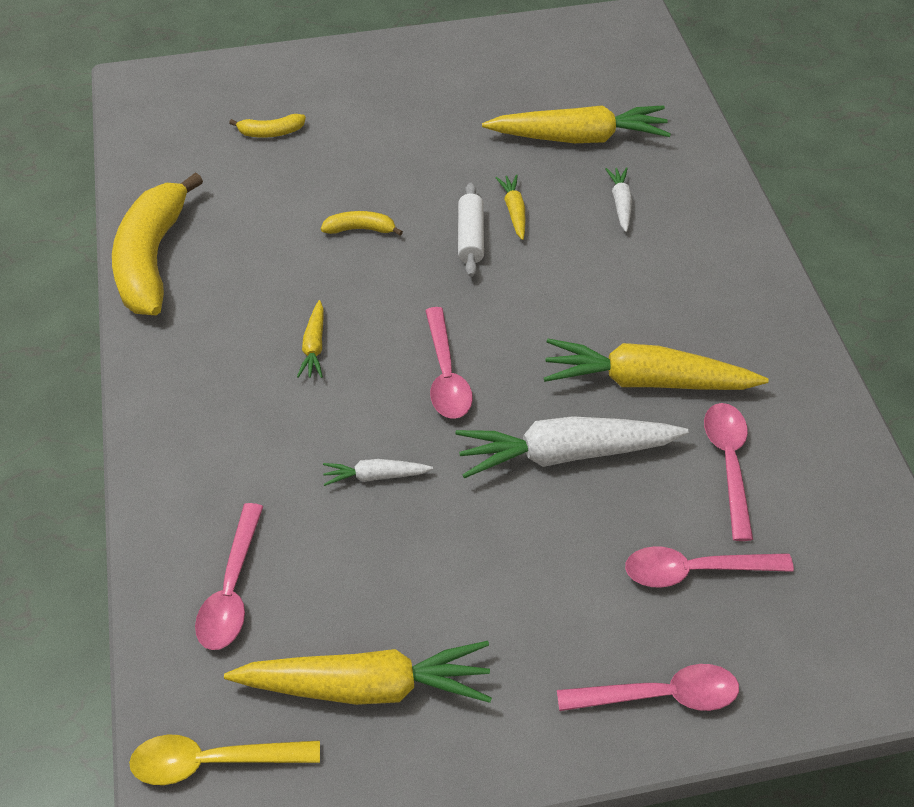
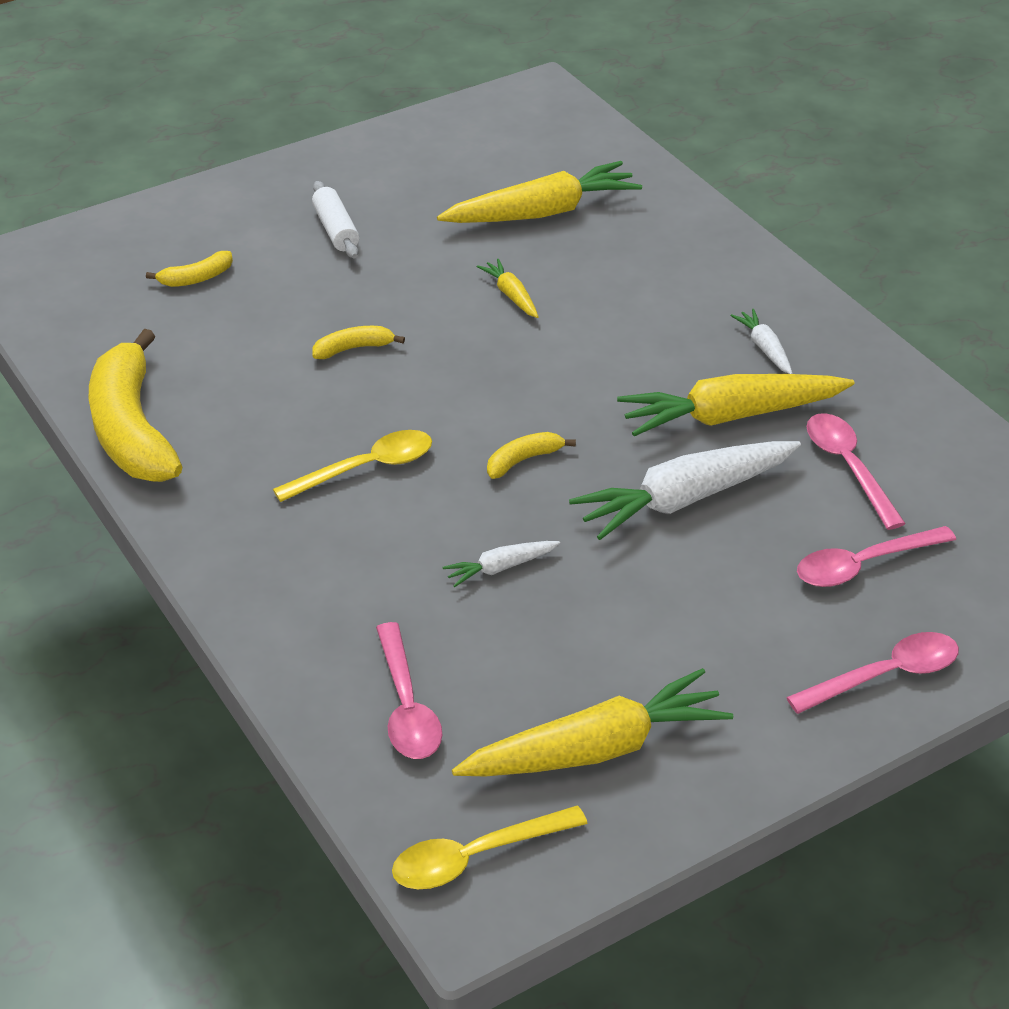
camera: 20 degrees left, 10 degrees down
yellow carrot [297,300,324,378] -> yellow spoon [273,430,432,502]
pink spoon [425,307,473,419] -> yellow banana [487,432,576,479]
white rolling pin [458,183,484,277] -> white rolling pin moved to [312,181,359,258]
white carrot [605,167,632,232] -> white carrot moved to [731,309,793,374]

